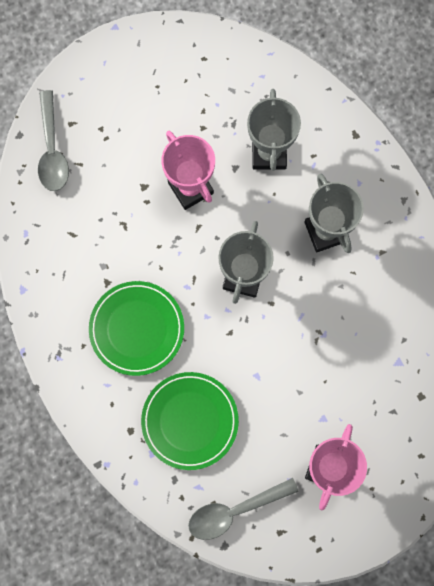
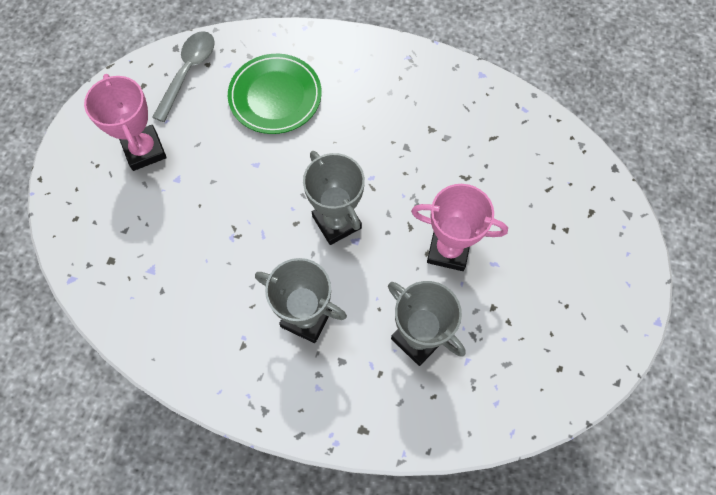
camera: 135 degrees right, 10 degrees down
grey spoon [38,90,69,191] -> none
green plate [89,281,184,376] -> none

